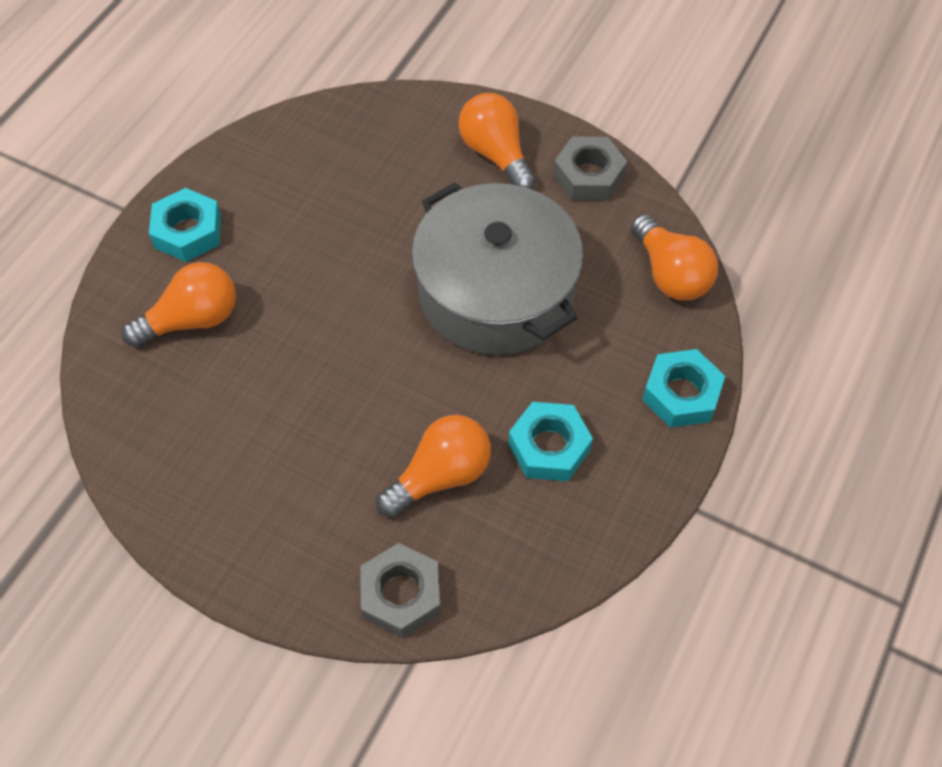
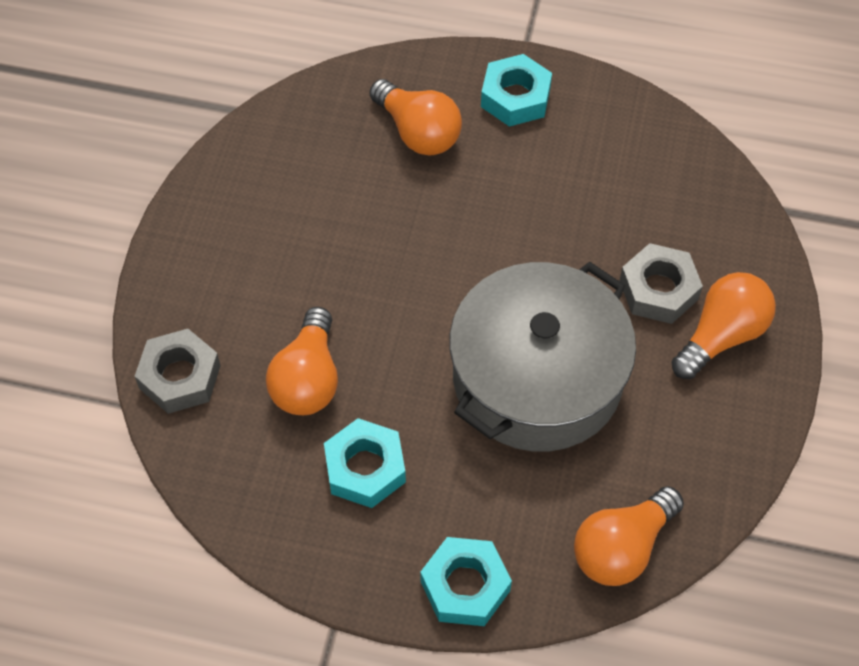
camera: 75 degrees right, 0 degrees up
orange light bulb [376,415,491,518] -> orange light bulb turned 60 degrees clockwise [266,307,338,415]
grey nut [553,136,628,201] -> grey nut moved to [619,243,703,324]

